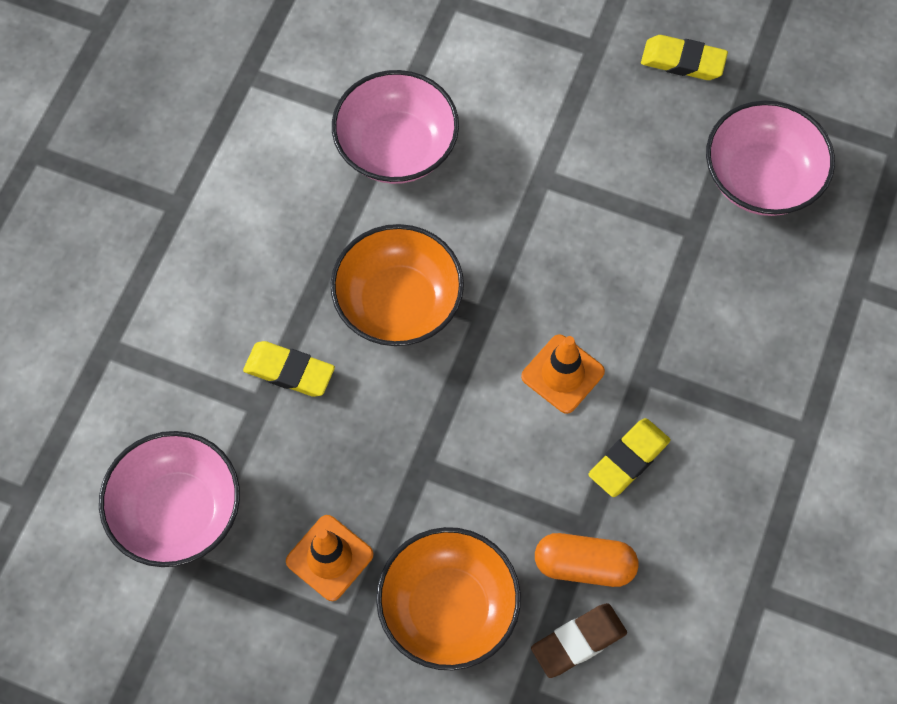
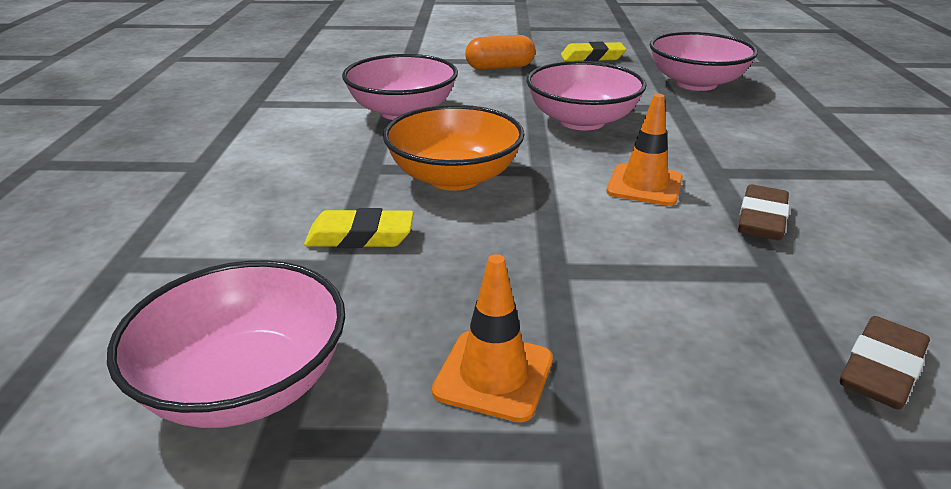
camera: 20 degrees left, 35 degrees down
orange bowl [376,527,521,670] -> none
orange capsule [535,533,638,587] -> orange capsule moved to [465,35,536,70]
yellow eraser [588,418,671,497] -> brown eraser [738,184,789,240]
none -> pink bowl [526,61,647,130]

